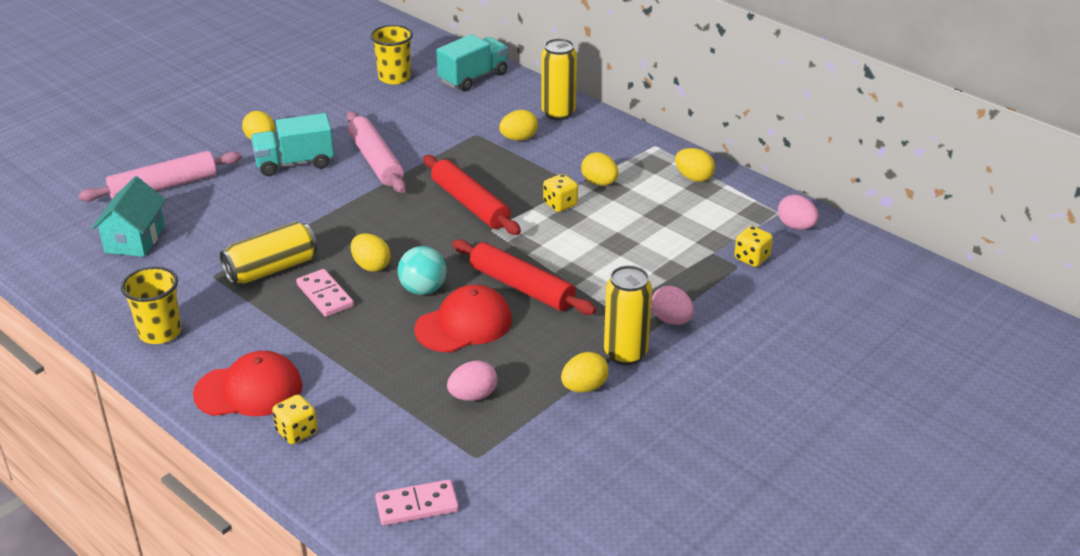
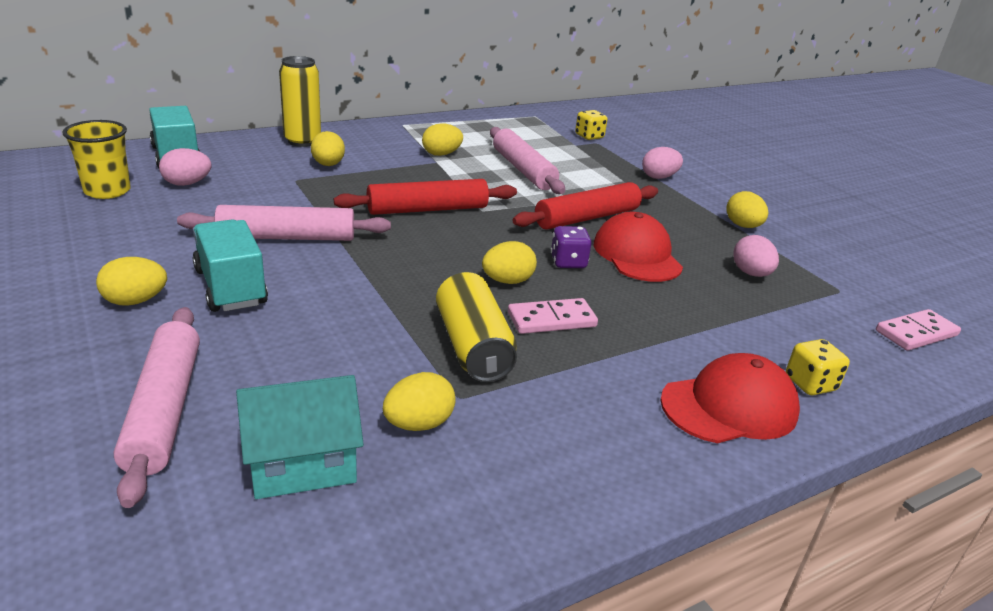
camera: 75 degrees left, 5 degrees down
turquoise house [92,176,166,257] -> turquoise house turned 45 degrees counterclockwise [236,375,364,499]
yellow cup [121,266,182,344] -> none
red cap [193,351,302,416] -> red cap turned 60 degrees clockwise [660,353,800,443]
turquoise truck [251,113,334,176] -> turquoise truck turned 150 degrees clockwise [193,220,268,312]
pink domino [375,479,459,526] -> pink domino turned 60 degrees clockwise [876,309,961,351]
turquoise ball [398,246,447,295] -> purple dice [551,226,591,268]
yellow dice [543,174,578,212] -> none
yellow can [604,265,652,365] -> none
yellow egg [675,148,715,182] -> yellow egg moved to [383,372,456,431]
pink egg [778,195,819,230] -> pink egg moved to [159,148,211,186]
none -> pink rolling pin [490,127,565,194]

